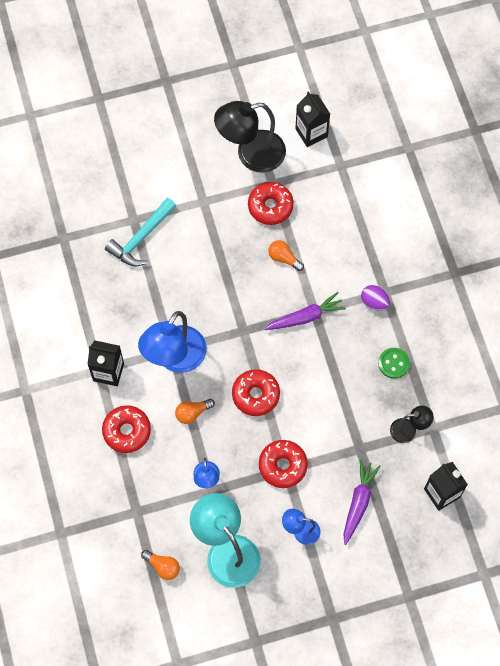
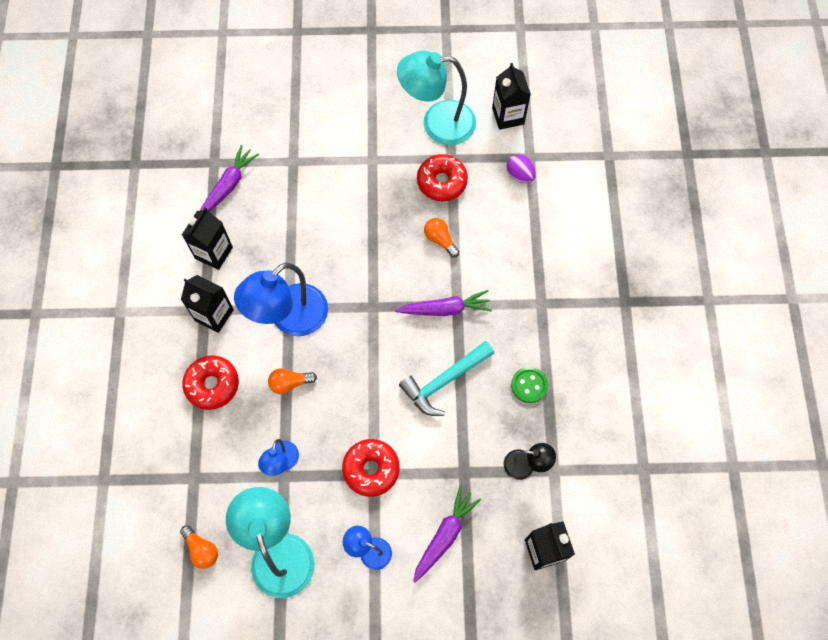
camera: 15 degrees right, 0 degrees up
turquoise hammer [105,198,176,266] -> turquoise hammer moved to [399,341,494,416]
black lamp [214,101,286,173] -> turquoise lamp [397,51,476,145]
red donut [232,369,280,416] -> none
purple egg [361,285,390,310] -> purple egg moved to [506,154,536,183]
none -> black carton [182,208,233,270]
none -> purple carrot [200,145,259,212]

